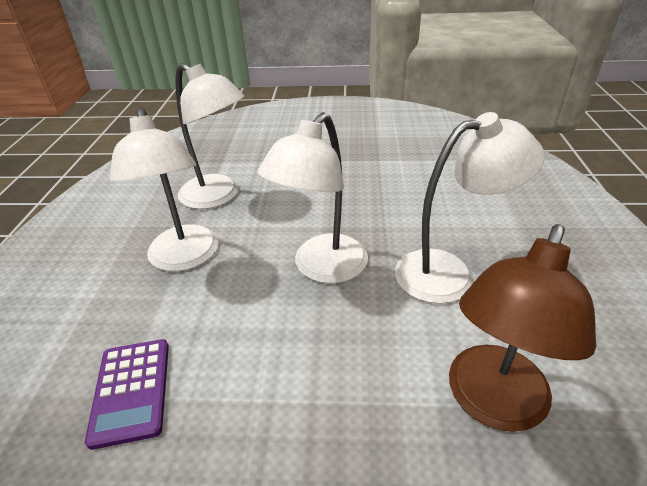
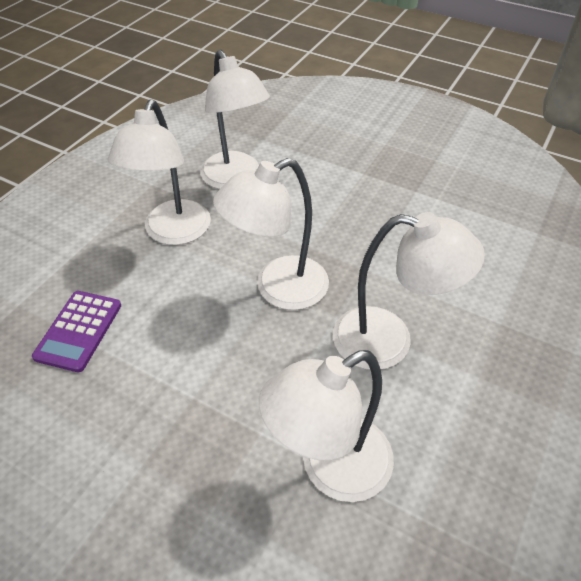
camera: 25 degrees right, 10 degrees up
brown lamp [449,224,596,432] -> white lamp [259,350,394,502]

